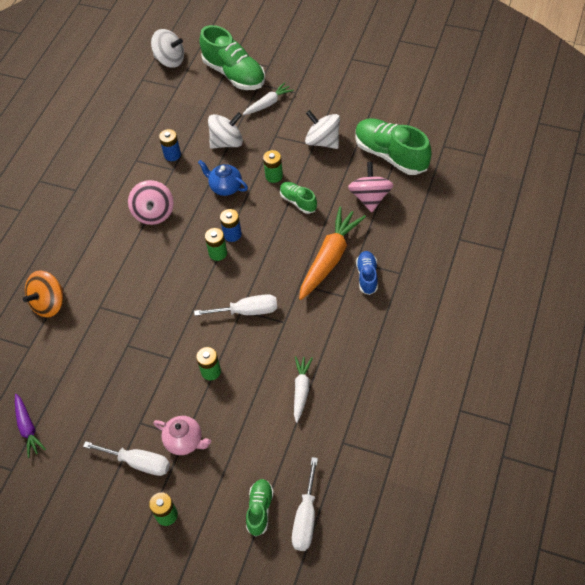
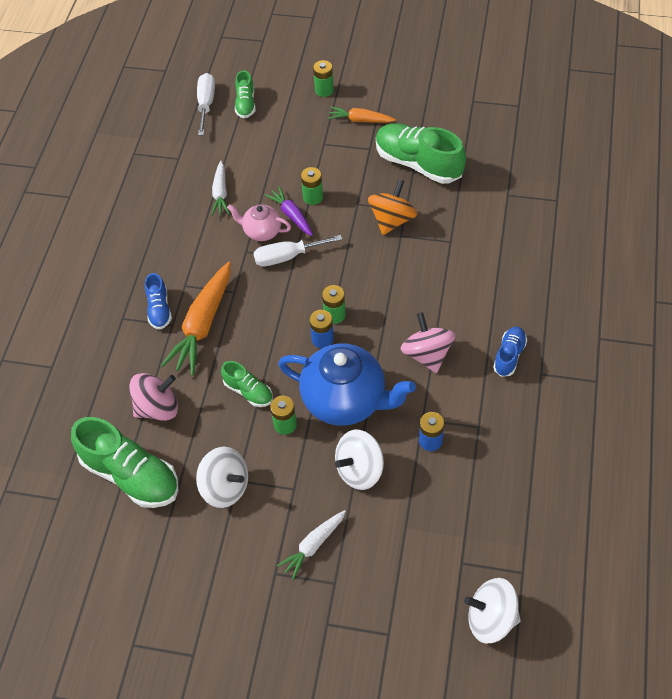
camera: 170 degrees right, 0 degrees up
purple carrot [15,394,46,458] -> purple carrot moved to [265,186,313,236]
orange spinning top [23,270,63,317] -> orange spinning top moved to [368,179,417,235]
white screwdriver [83,441,170,476] -> orange carrot [328,107,396,123]
pink teapot [154,416,211,455] -> pink teapot moved to [227,204,291,241]
blue teapot [198,160,248,196] -> blue teapot [278,343,416,426], size x1.94
green shoe [199,25,265,90] -> green shoe moved to [376,123,466,184]
pink spinning top [348,162,393,212] -> pink spinning top turned 105 degrees counterclockwise [129,373,178,421]
none -> blue shoe [493,327,527,377]

